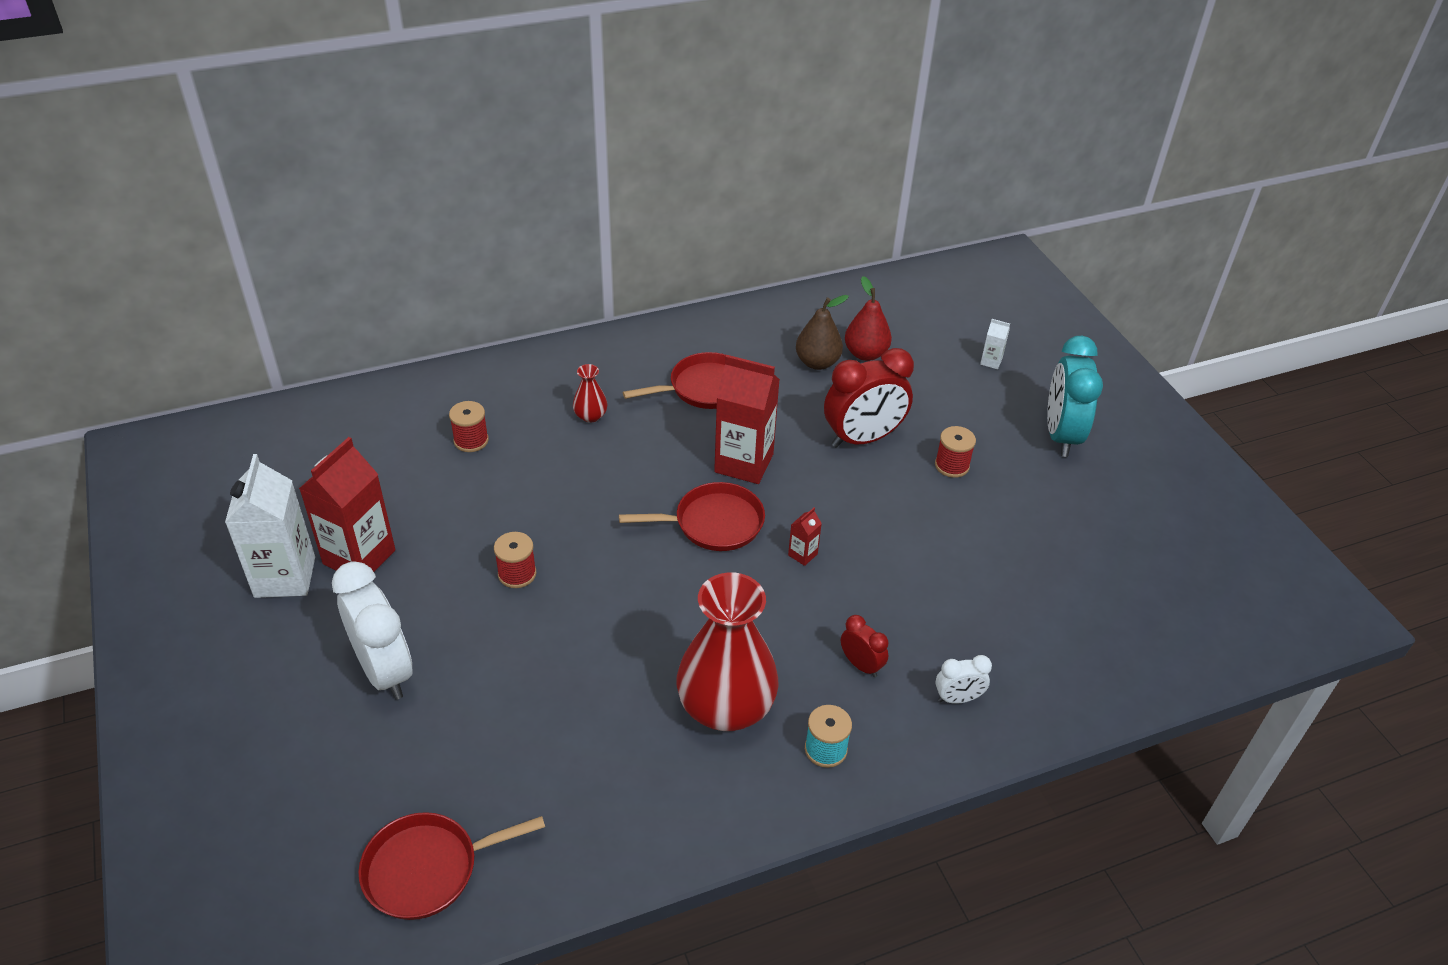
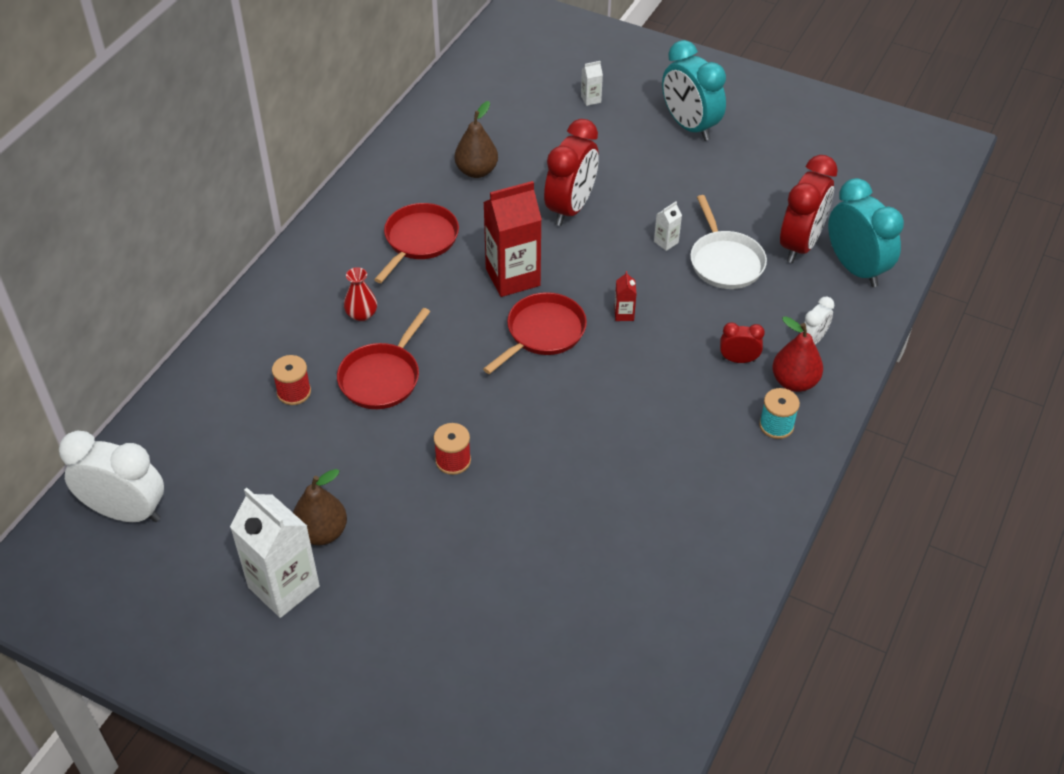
camera: 40 degrees left, 5 degrees up
red carton [299,437,395,572] -> brown pear [293,469,347,545]
white clock [332,562,412,700] -> white clock moved to [59,431,164,522]
red pan [358,812,545,920] -> red pan moved to [337,308,430,409]
red vase [676,572,779,731] -> none
red pear [845,276,892,361] -> red pear moved to [772,316,823,392]
red spool [935,426,976,478] -> none
none -> white carton [654,201,682,251]
none -> white pan [690,195,767,289]
none -> red clock [780,155,838,263]
none -> turquoise clock [828,178,904,287]

